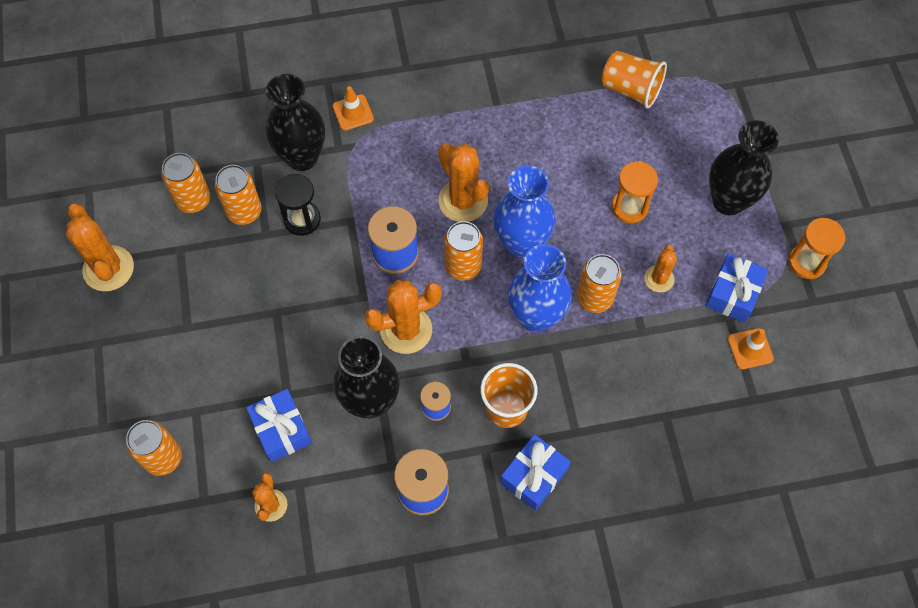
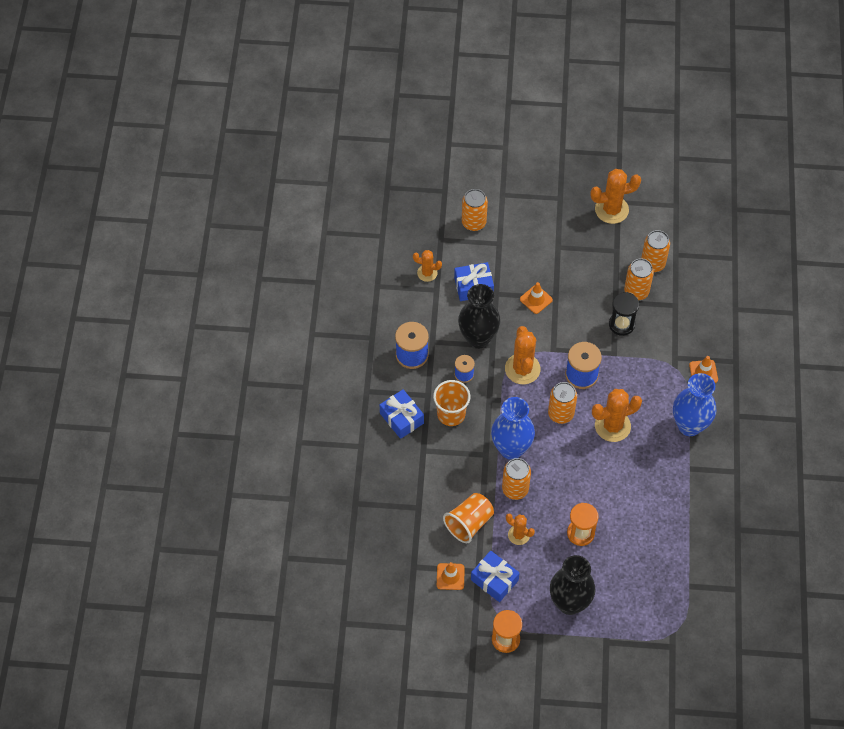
camera: 105 degrees right, 5 degrees down
black vase [265,74,325,171] -> none
blue vase [493,166,555,258] -> blue vase moved to [673,373,717,436]
orange cup [602,51,667,108] -> orange cup moved to [443,493,494,543]
none -> orange traffic cone [520,282,553,314]

